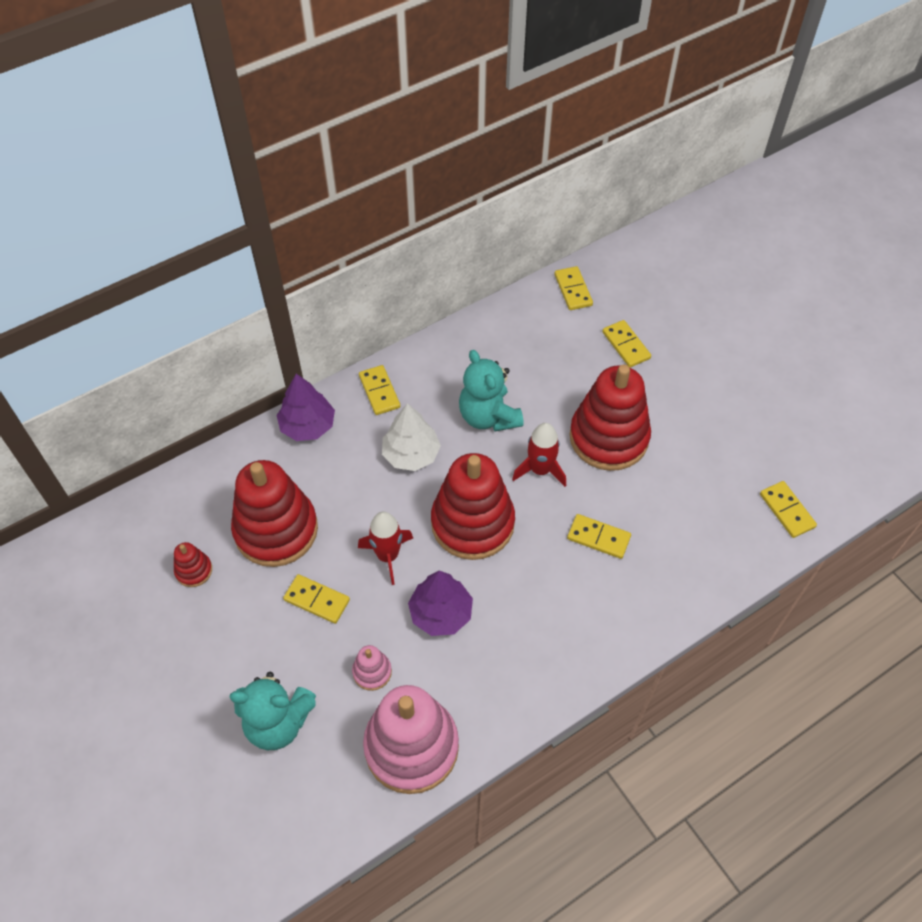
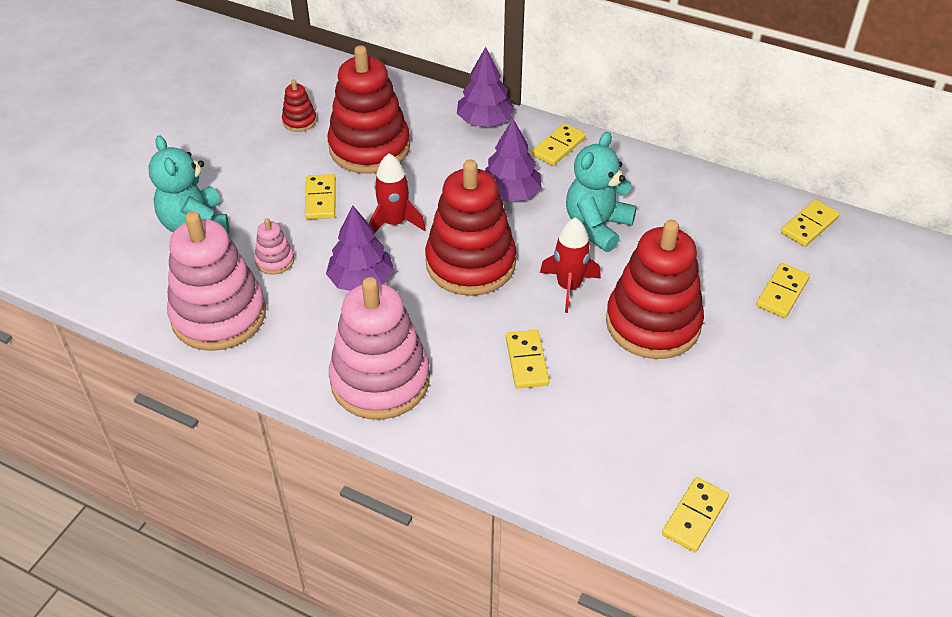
camera: 60 degrees right, 10 degrees down
white tree [382,403,441,471] -> purple tree [485,119,541,202]
none -> pink stacking toy [329,277,430,420]

